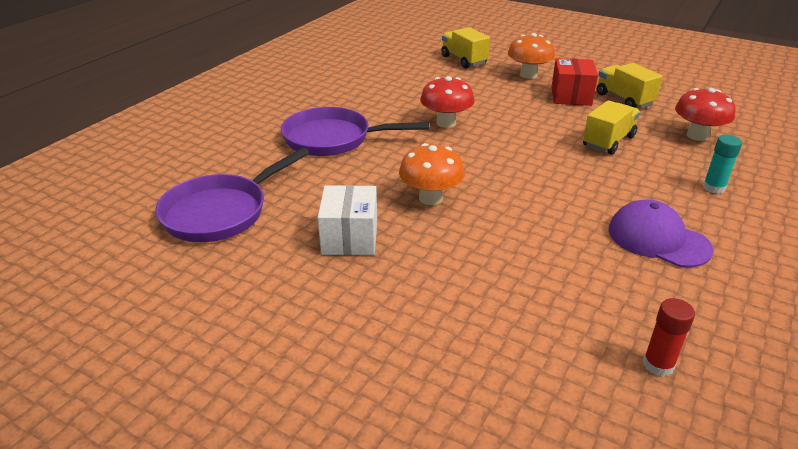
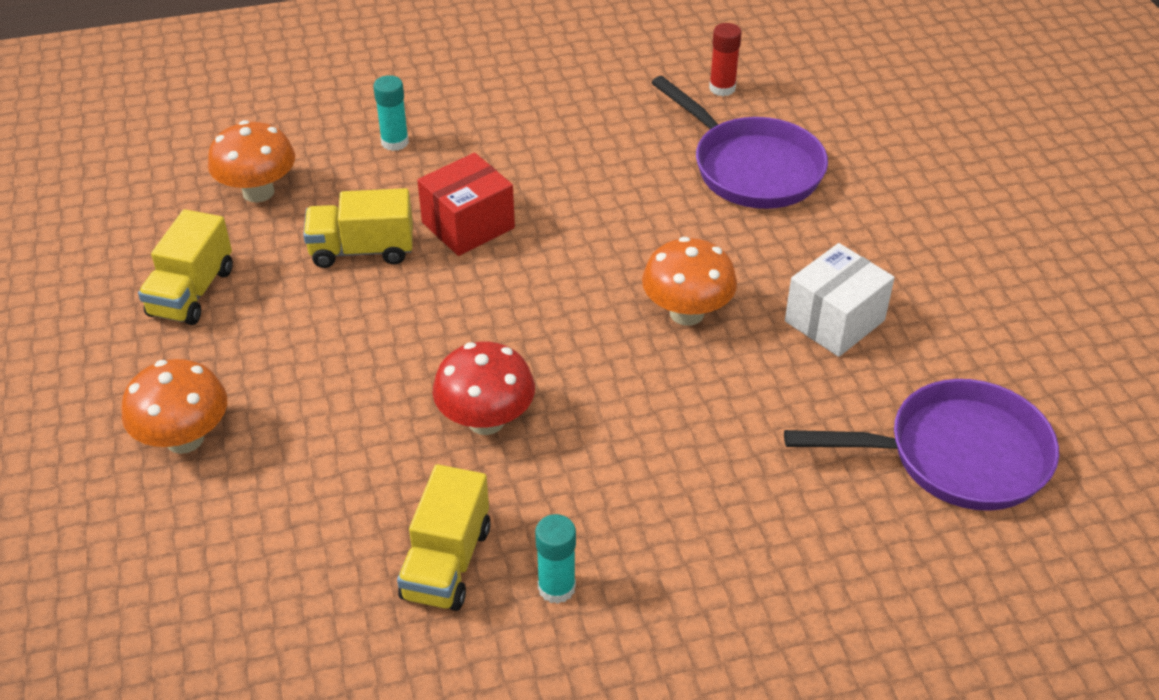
camera: 135 degrees left, 10 degrees up
purple pan [281,107,429,156] -> purple pan moved to [652,76,828,209]
yellow truck [441,27,490,68] -> yellow truck moved to [397,464,490,611]
red box [551,58,598,106] -> red box moved to [417,153,515,256]
purple cap [609,200,714,268] -> none
red mushroom [675,88,736,141] -> orange mushroom [208,120,295,203]
none -> turquoise glue stick [535,514,576,604]

